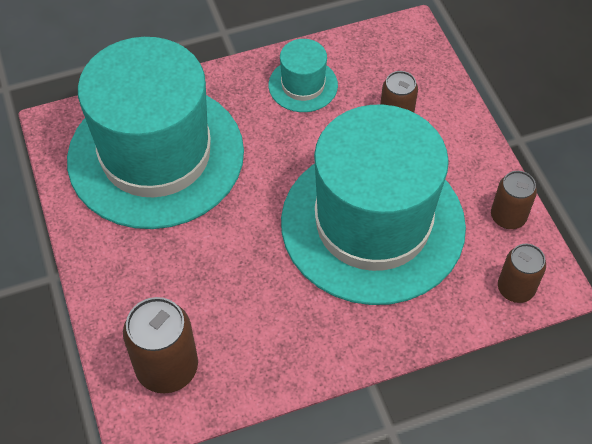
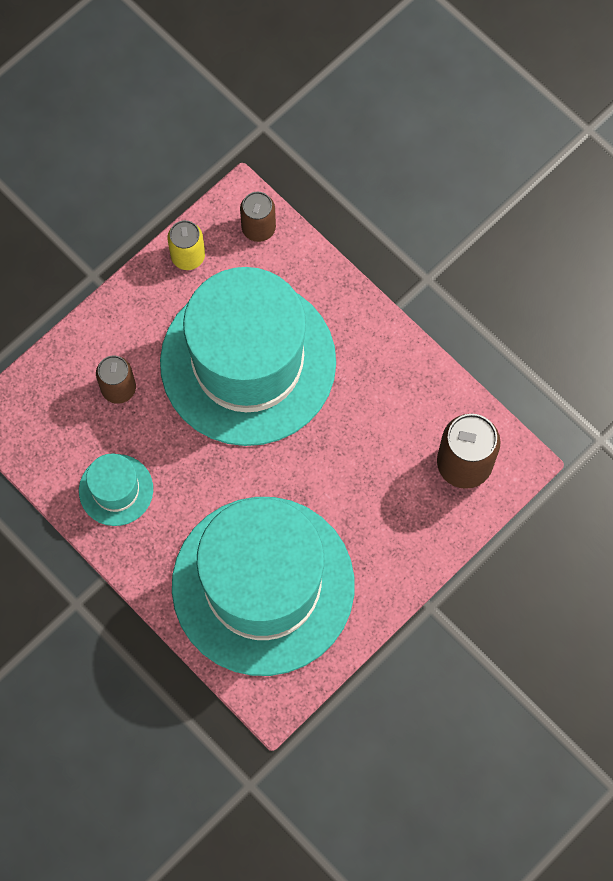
camera: 115 degrees left, 15 degrees up
brown can [491,171,537,229] -> yellow can [167,220,205,270]

